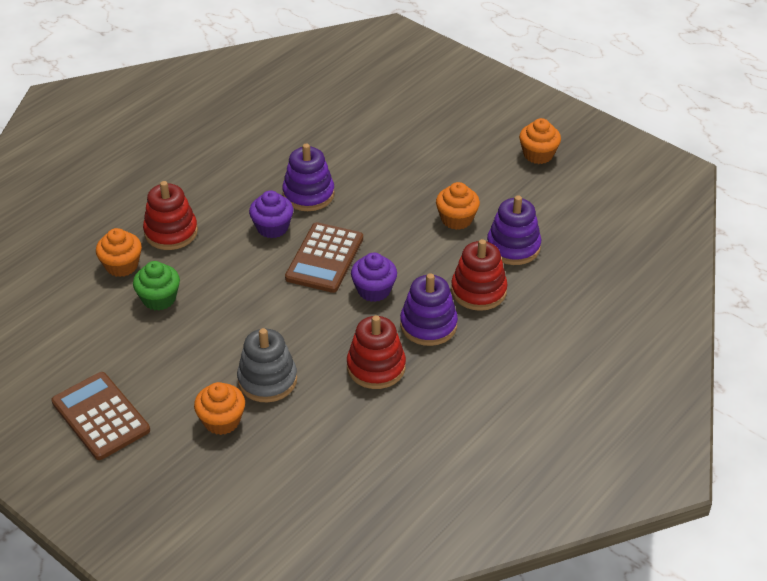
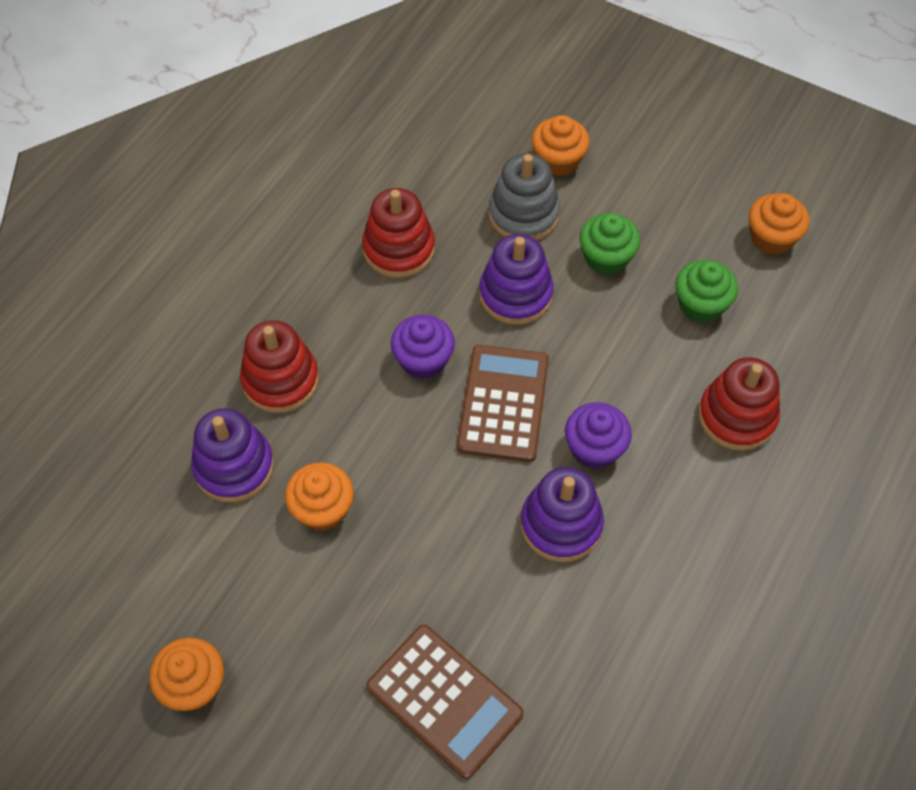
camera: 170 degrees right, 15 degrees up
brown calculator [52,372,150,460] -> brown calculator moved to [366,625,524,779]
orange cupcake [96,228,142,277] -> orange cupcake moved to [749,193,809,255]
purple stacking toy [400,273,458,346] -> purple stacking toy moved to [479,234,554,325]
none -> green cupcake [579,213,640,275]

